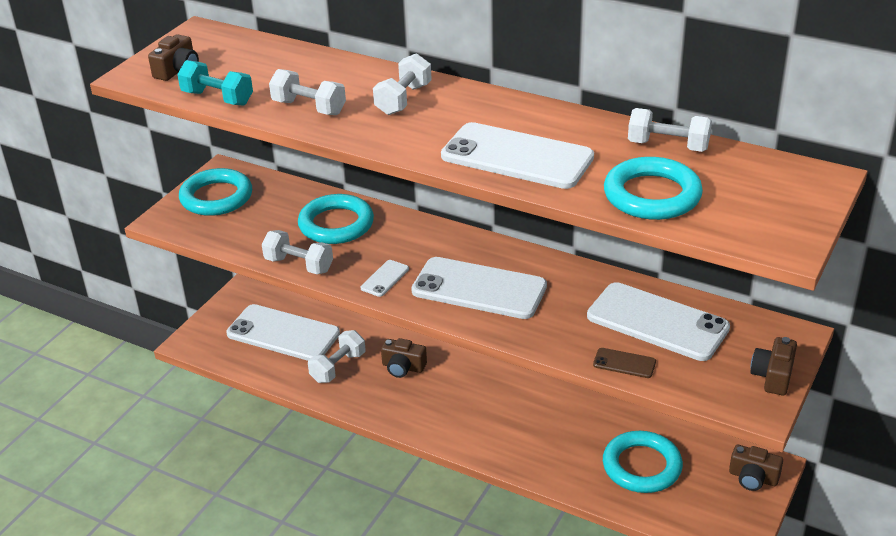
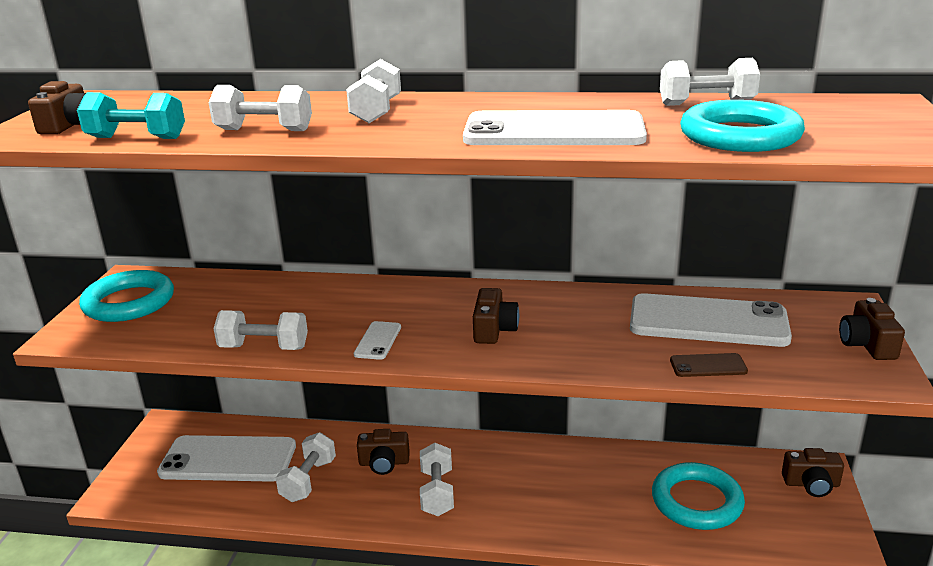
camera: 20 degrees left, 10 degrees down
turquoise ring [298,194,374,244] -> none
white phone [411,257,547,319] -> brown camera [473,288,519,344]
none -> white dumbbell [420,443,454,516]

